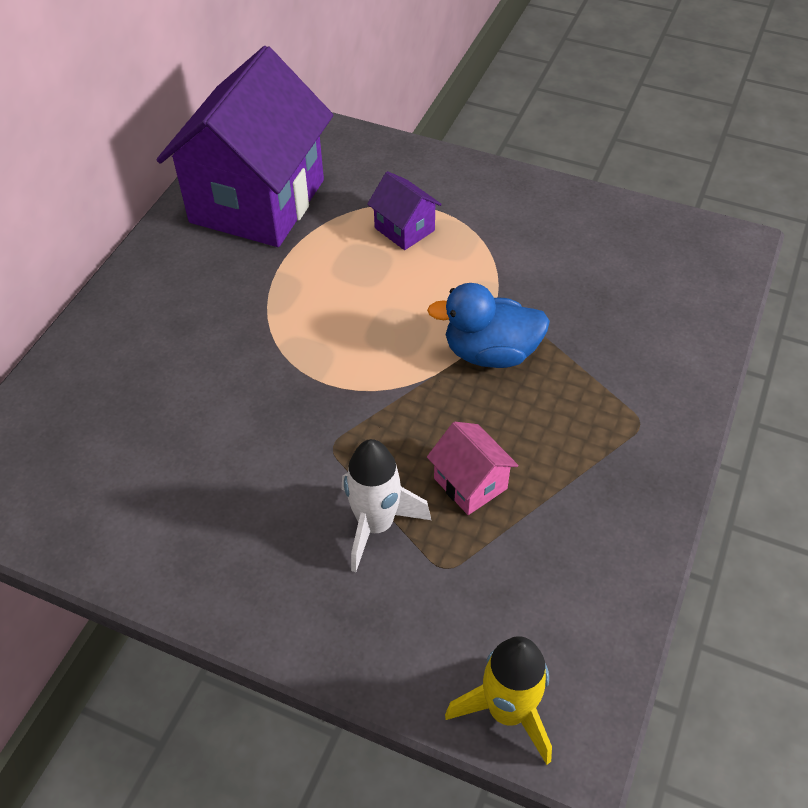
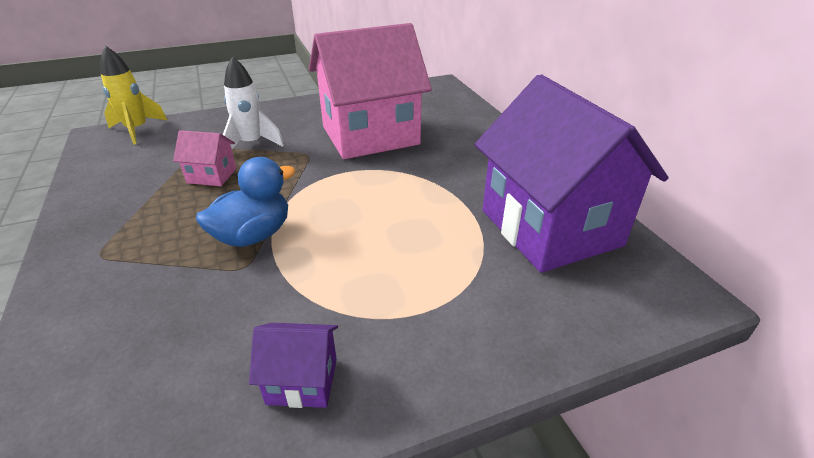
camera: 135 degrees right, 15 degrees down
purple house [367,171,442,250] -> purple house moved to [249,323,338,408]
none -> pink house [309,23,432,159]

